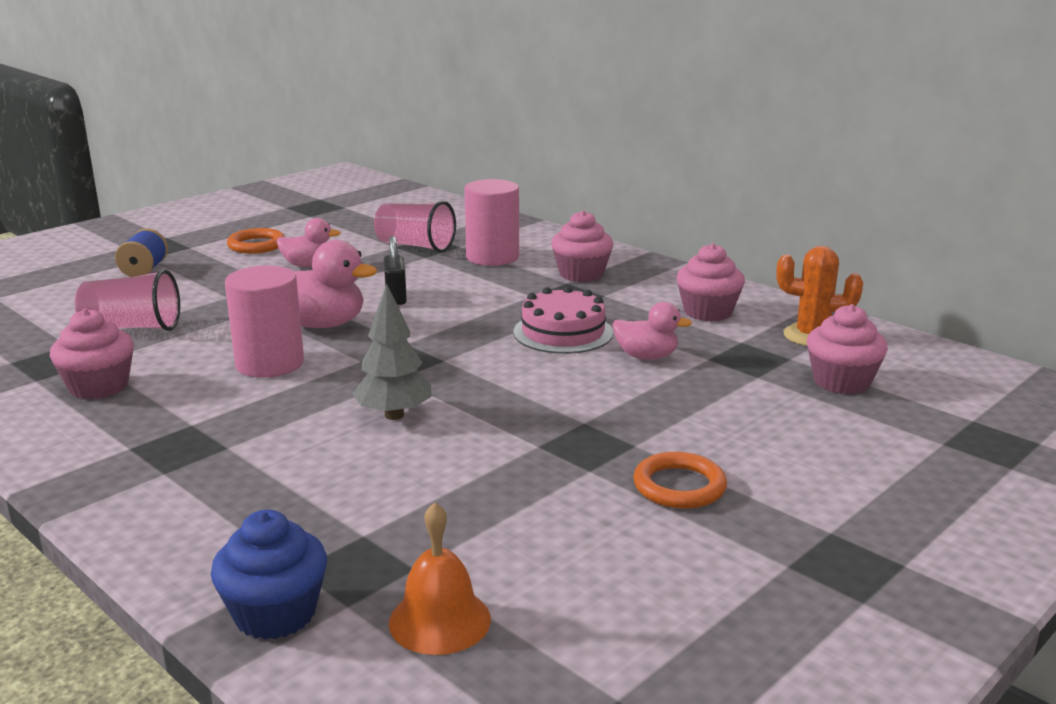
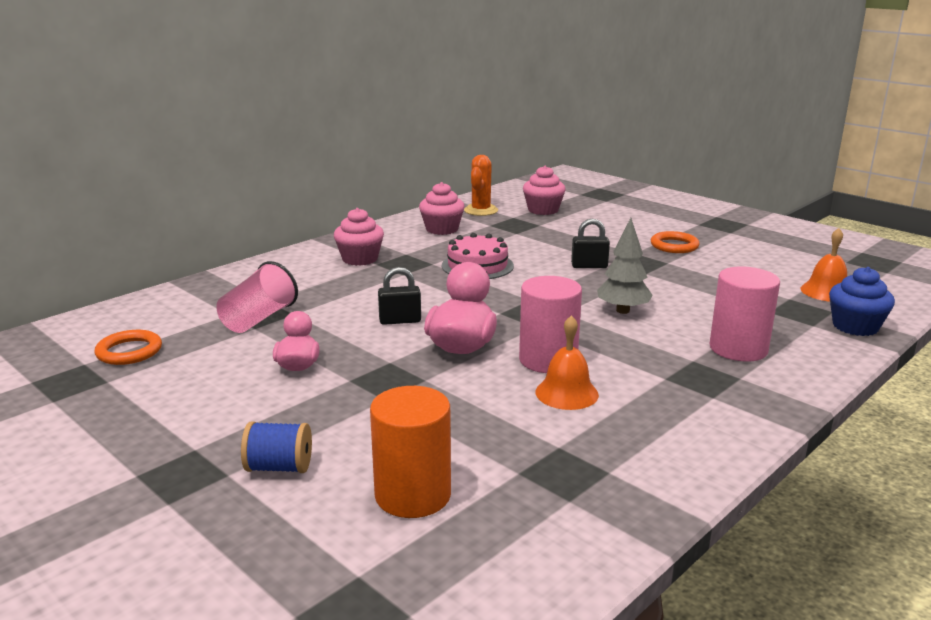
camera: 90 degrees left, 0 degrees up
pink cupcake [50,309,134,400] -> none
pink cup [75,269,180,331] -> none
orange ring [227,228,285,254] -> orange ring moved to [95,330,162,365]
pink cylinder [464,179,519,266] -> pink cylinder moved to [709,266,780,362]
pink duck [613,302,692,360] -> none
none -> orange cylinder [370,386,451,518]
none -> orange bell [535,315,599,410]
none -> black padlock [571,219,610,268]

